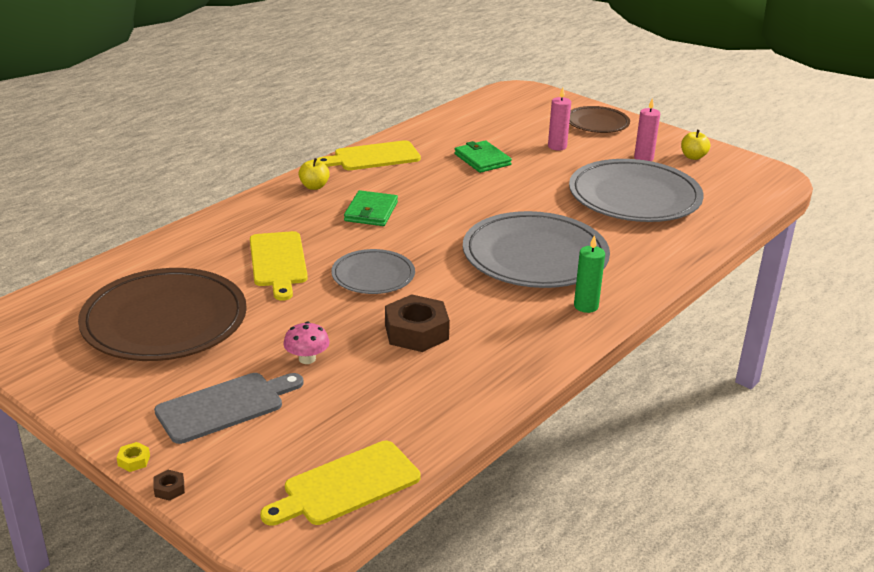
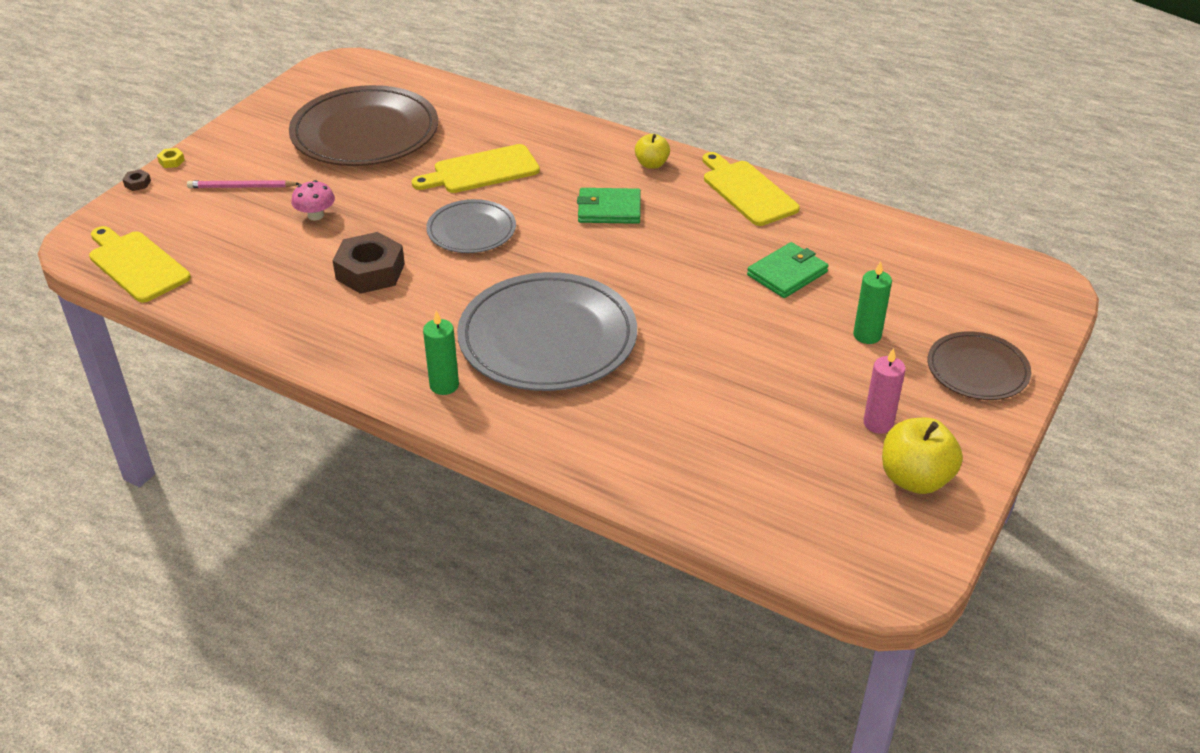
camera: 80 degrees right, 10 degrees up
grey cutting board [154,373,304,444] -> pink pencil [187,180,300,188]
pink candle [548,88,571,151] -> green candle [853,261,892,344]
grey plate [569,159,704,222] -> none
yellow apple [681,130,710,160] -> yellow apple [882,418,963,494], size x1.67

